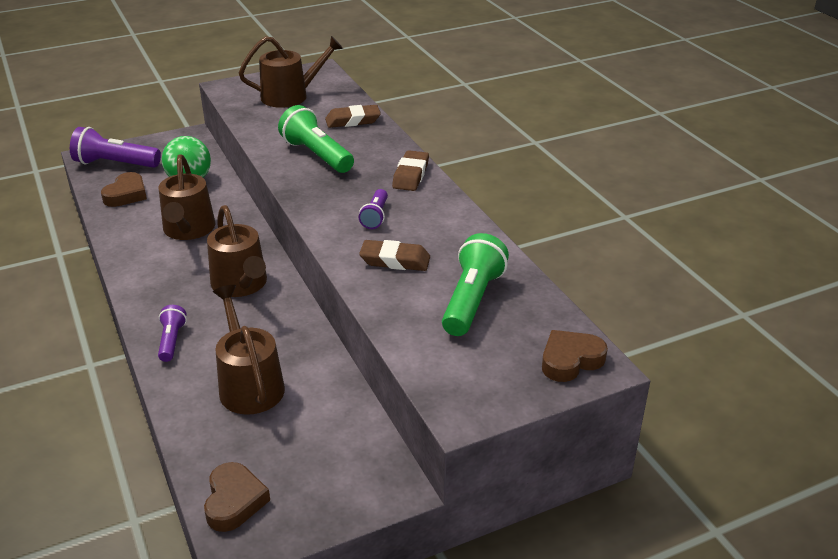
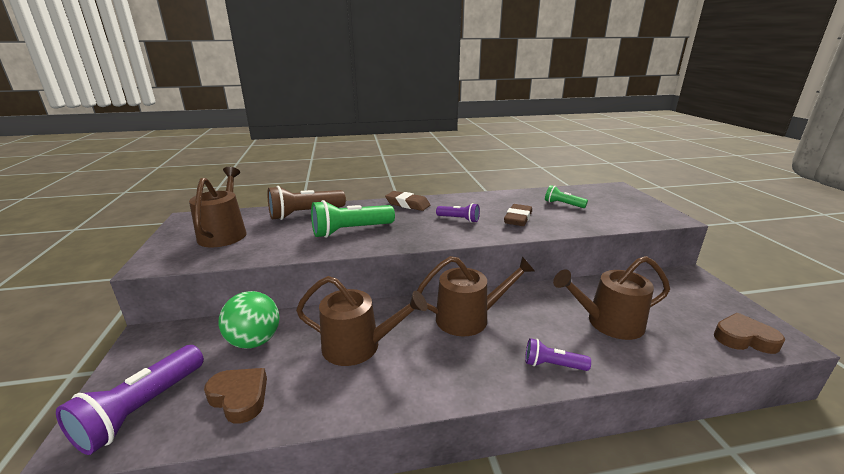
camera: 75 degrees left, 10 degrees down
brown eraser [325,105,381,128] -> brown flashlight [267,186,346,220]
green flashlight [442,233,509,336] -> green flashlight [545,185,588,208], size x0.56
brown heart [542,330,608,382] -> none

